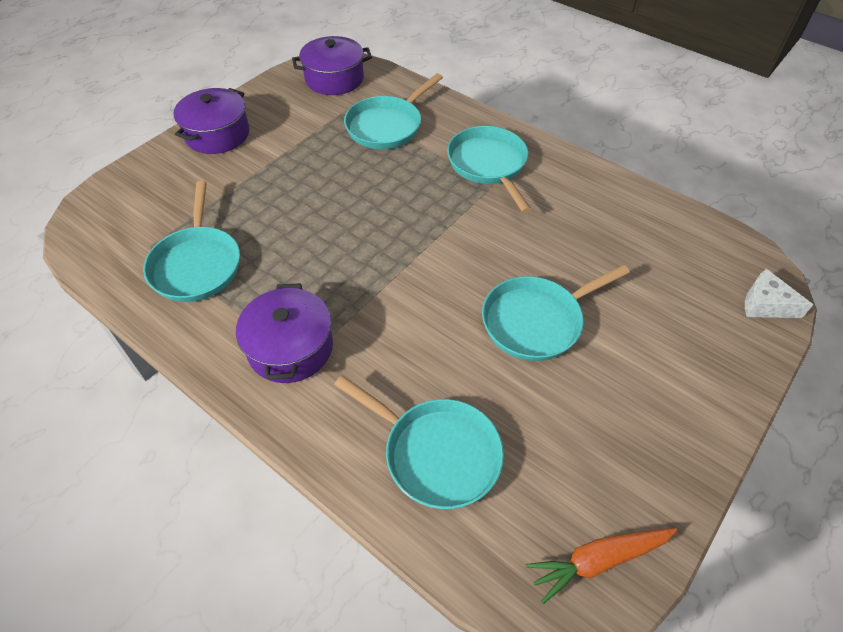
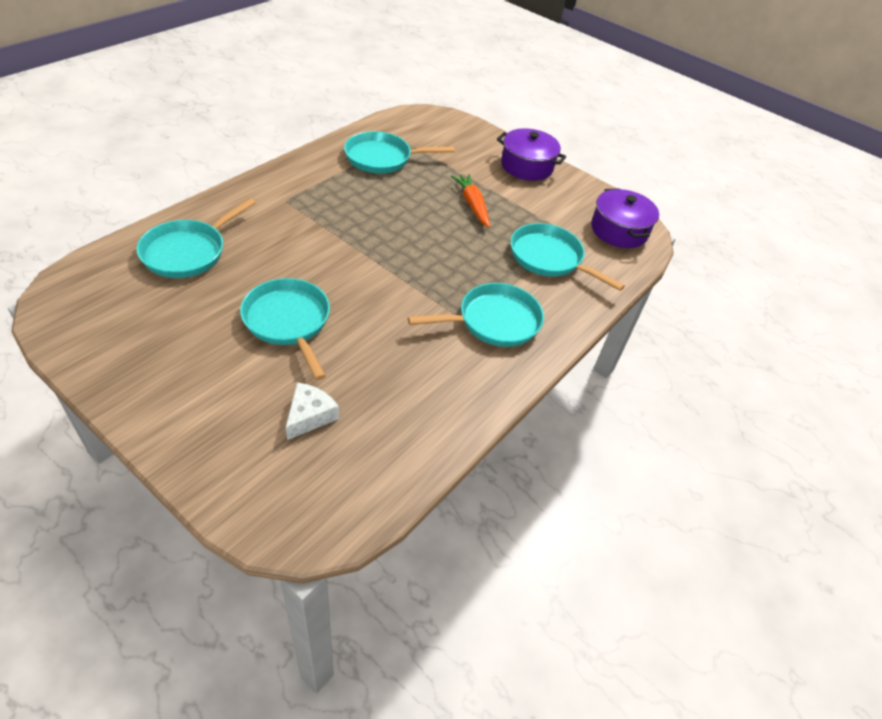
camera: 85 degrees right, 5 degrees down
purple pot [236,283,333,383] -> none
orange carrot [526,528,677,604] -> orange carrot moved to [451,174,490,227]
white cheese [745,269,813,318] -> white cheese moved to [286,382,339,440]

